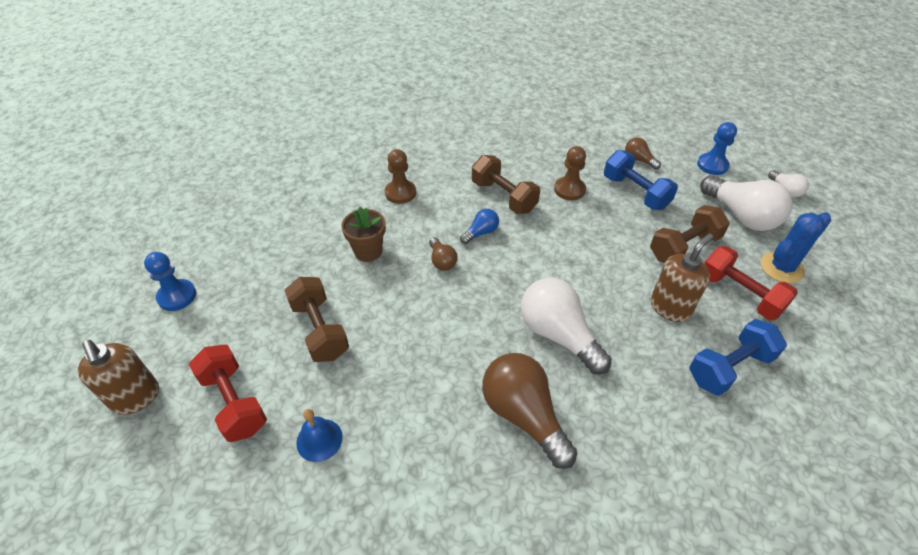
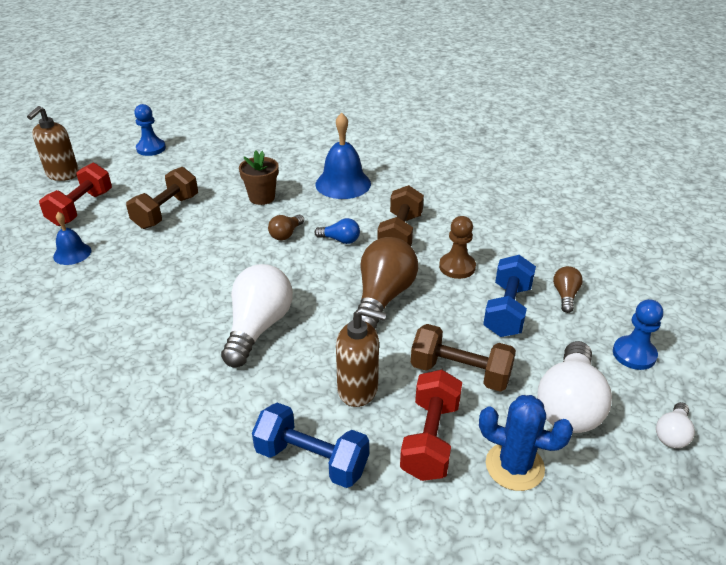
camera: 55 degrees right, 10 degrees down
brown pawn [385,149,416,204] -> blue bell [316,113,371,199]
brown light bulb [482,353,577,469] -> brown light bulb moved to [353,237,418,329]

